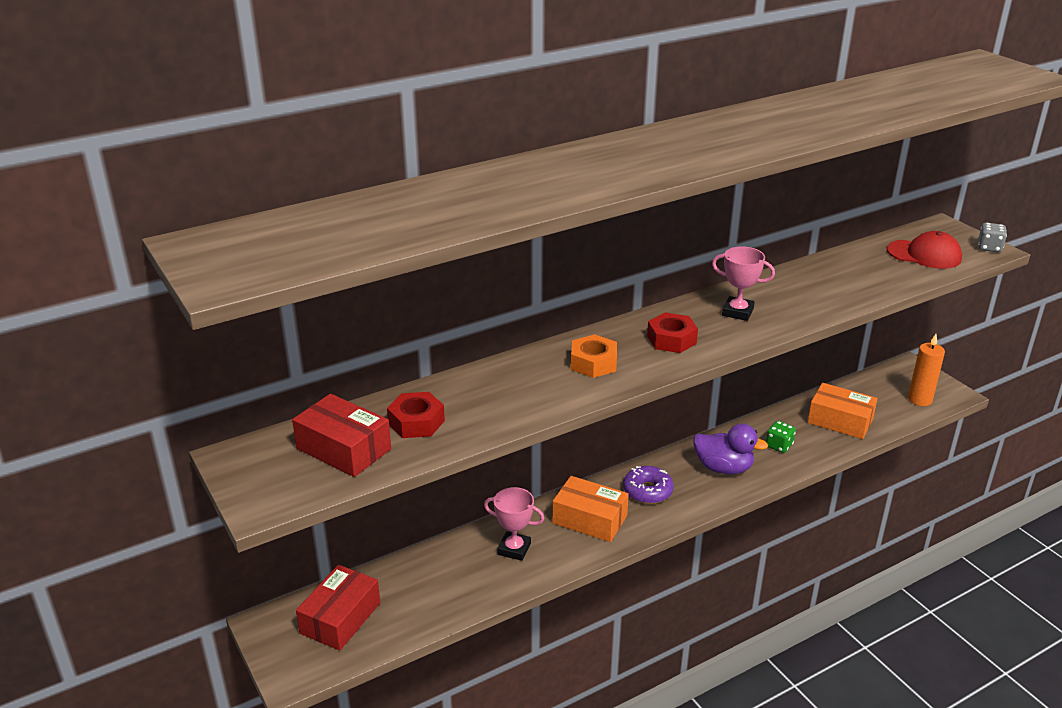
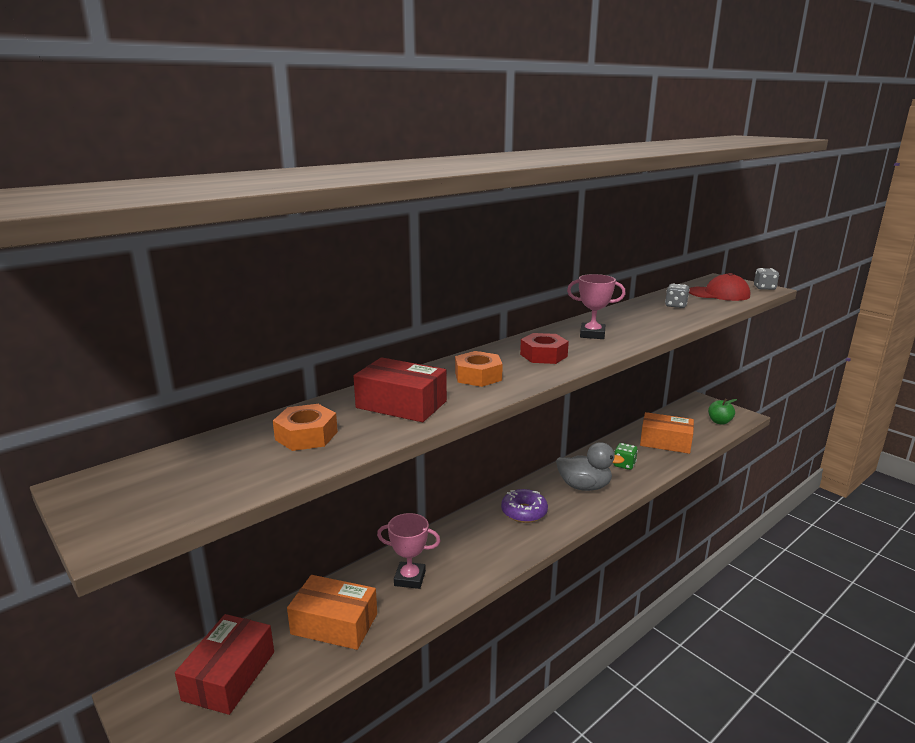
camera: 10 degrees left, 10 degrees down
red box [292,394,391,477] -> red box moved to [354,357,447,422]
red nut [387,392,445,438] -> orange nut [273,404,338,451]
orange box [552,476,629,542] -> orange box moved to [287,575,377,650]
purple duck [693,424,768,474] -> grey duck [556,442,624,491]
orange candle [908,334,945,406] -> green apple [708,398,737,425]
none -> grey dice [665,283,690,308]

